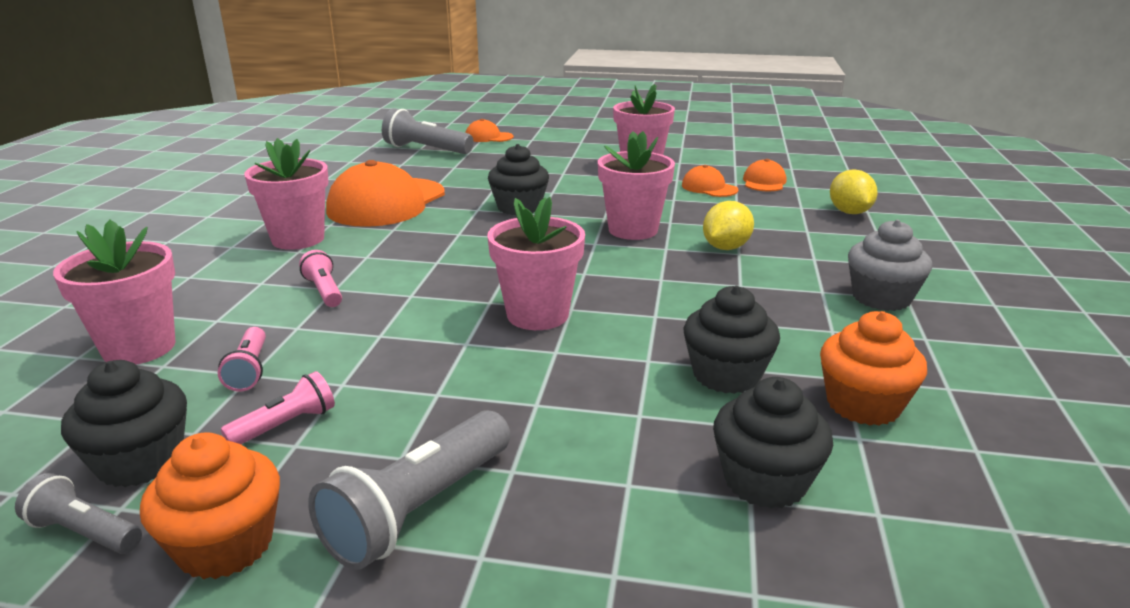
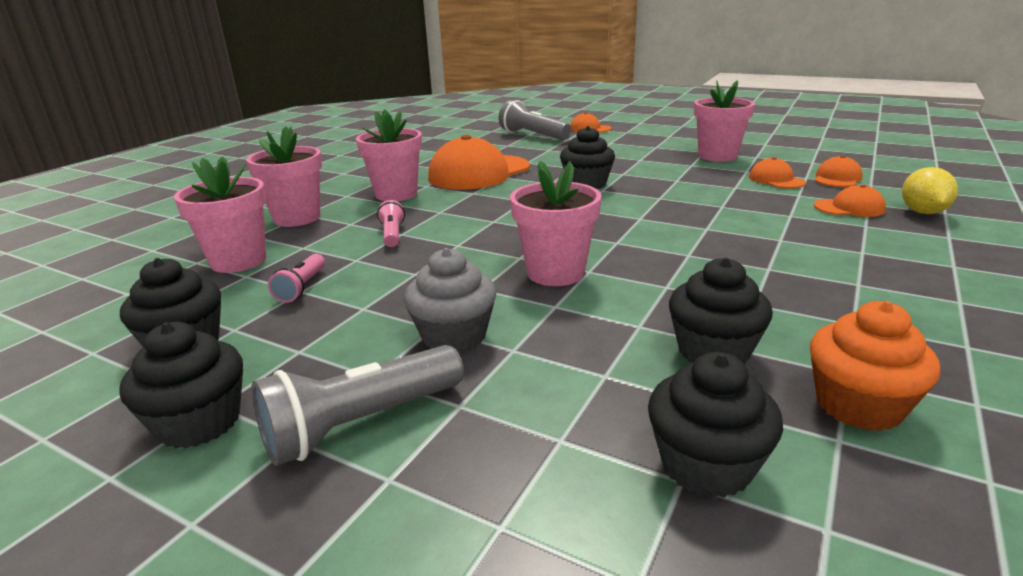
camera: 20 degrees right, 0 degrees up
grey flashlight [15,473,142,554] -> none
orange cupcake [140,432,280,579] -> black cupcake [119,322,243,449]
pink flashlight [221,371,335,444] -> none
pink flower pot [598,131,675,240] -> pink flower pot moved to [246,127,322,227]
yellow lemon [703,201,754,250] -> none
grey cupcake [848,220,932,311] -> grey cupcake moved to [404,248,496,353]
none -> orange cap [814,184,886,217]

